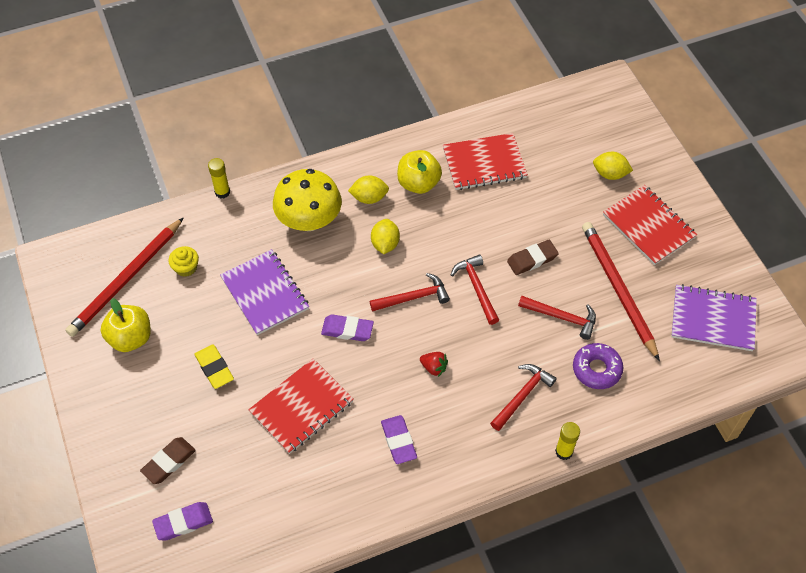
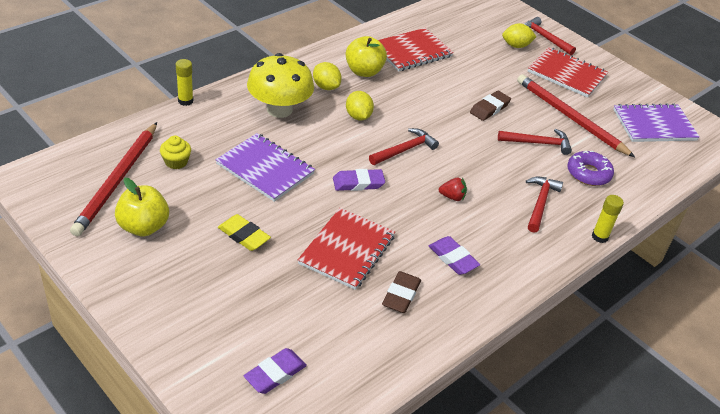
camera: 25 degrees left, 15 degrees down
brown eraser [140,437,196,484] -> brown eraser moved to [382,271,421,313]
yellow lemon [348,175,389,204] -> yellow lemon turned 75 degrees clockwise [313,62,342,90]
red hammer [451,255,499,325] -> red hammer moved to [525,17,576,55]

